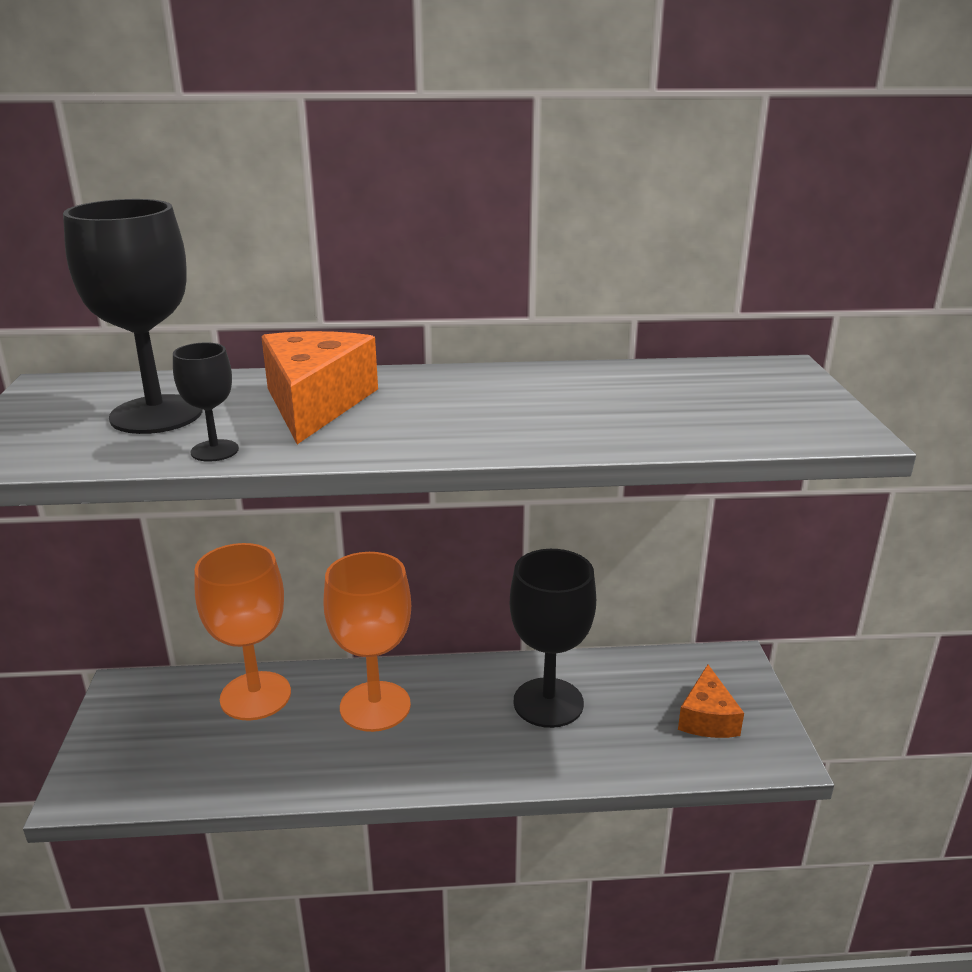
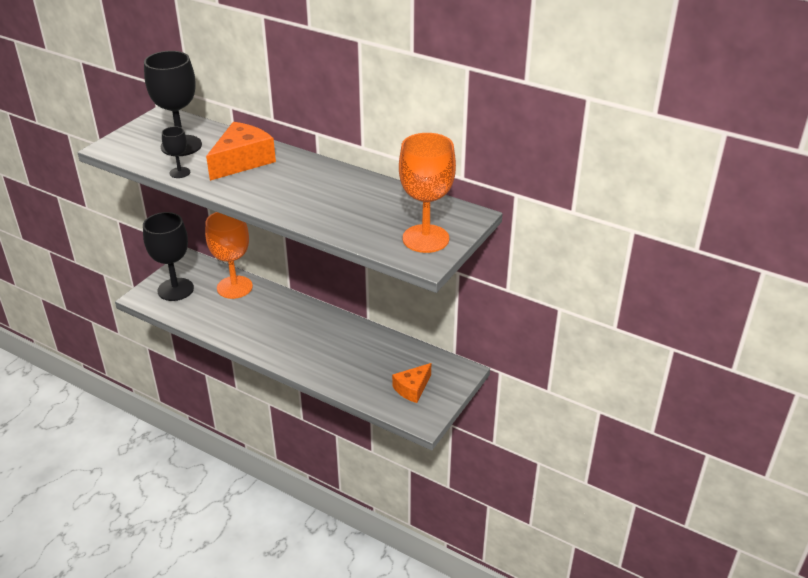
camera: 35 degrees right, 10 degrees up
orange goblet [323,552,411,732] -> orange goblet moved to [399,133,456,253]
black goblet [510,549,596,728] -> black goblet moved to [143,212,194,301]

